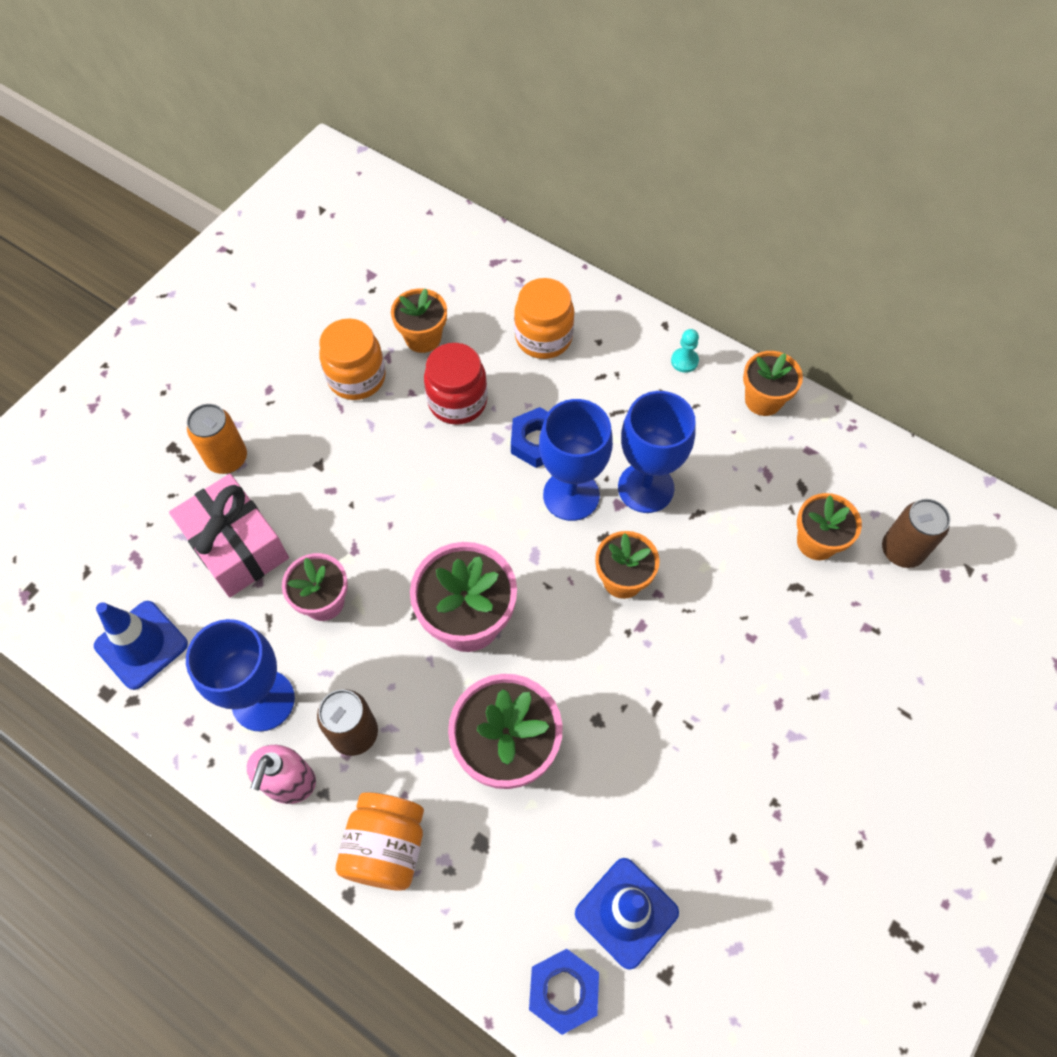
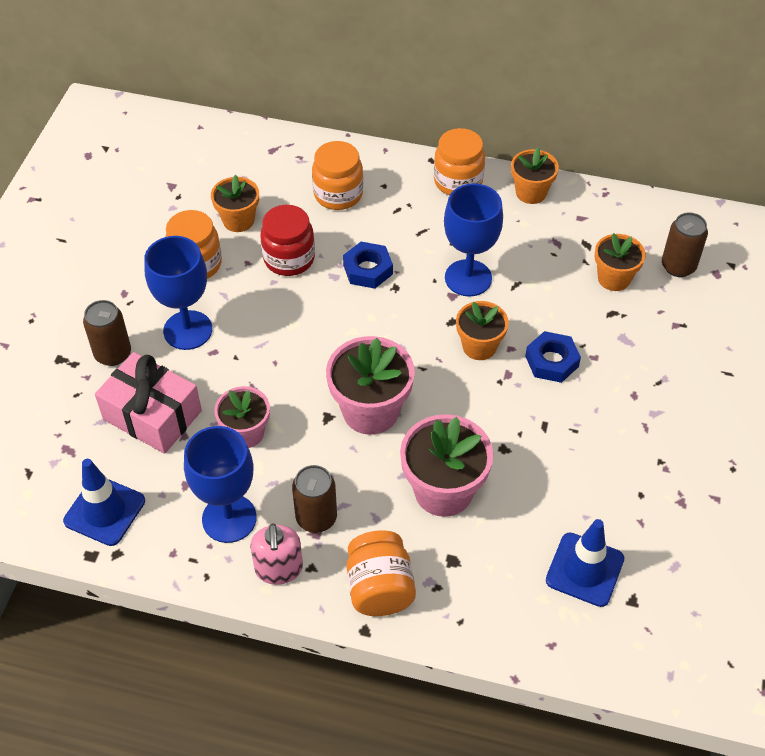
camera: 20 degrees left, 10 degrees down
orange can [187,404,247,474] -> brown can [83,300,131,366]
blue nut [529,949,599,1035] -> blue nut moved to [525,331,581,383]
blue goblet [539,399,613,521] -> blue goblet moved to [144,236,212,350]
turquoise pawn [671,329,699,373] -> orange jar [434,128,485,195]

